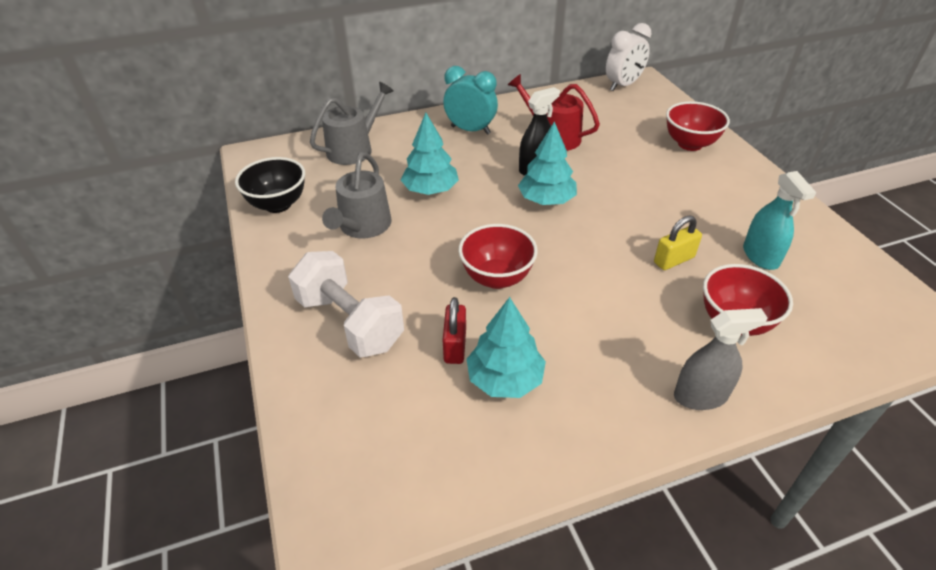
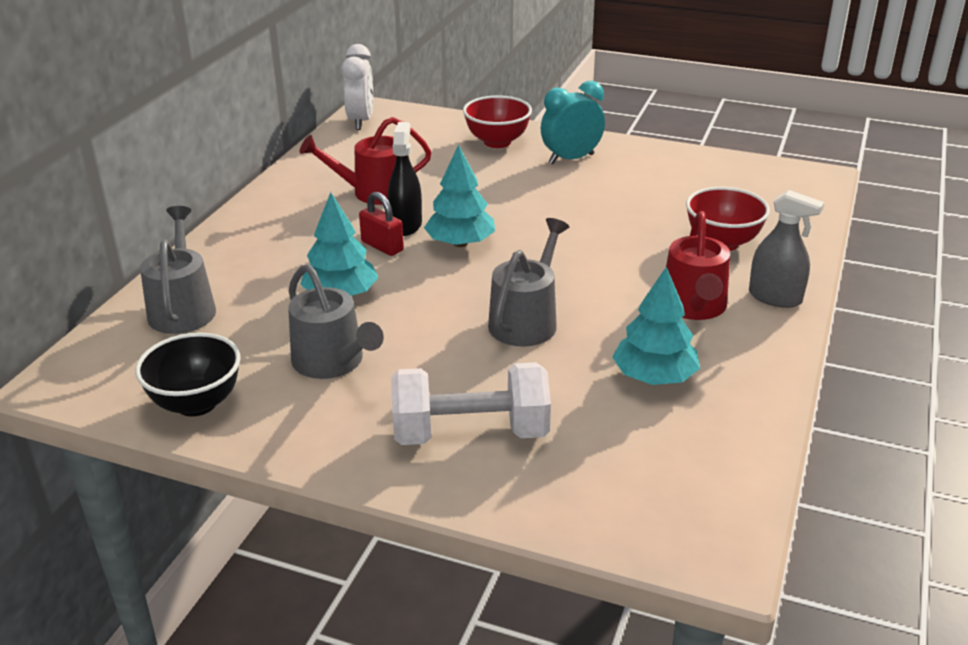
camera: 50 degrees left, 10 degrees down
turquoise clock [443,66,498,135] -> turquoise clock moved to [541,81,605,164]
red padlock [443,297,466,364] -> red padlock moved to [359,192,404,256]
red bowl [458,224,538,289] -> grey watering can [488,218,569,347]
yellow padlock [654,215,702,270] -> none
grey spray bottle [674,308,768,410] -> grey spray bottle turned 90 degrees clockwise [749,190,824,308]
turquoise spray bottle [743,171,816,270] -> none
none -> red watering can [666,211,730,320]

